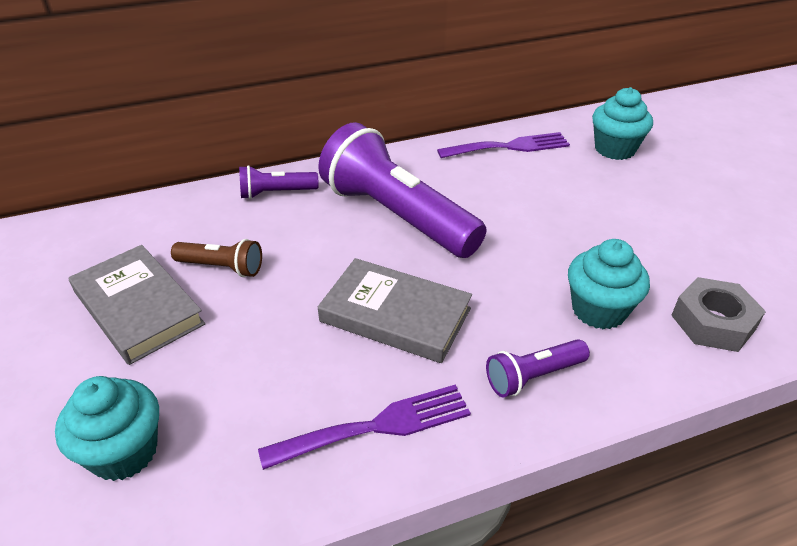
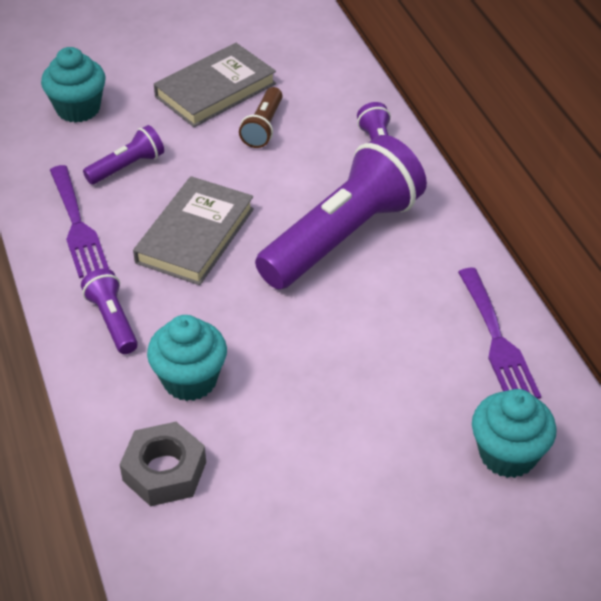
camera: 90 degrees right, 5 degrees up
none -> purple flashlight [83,125,164,185]

